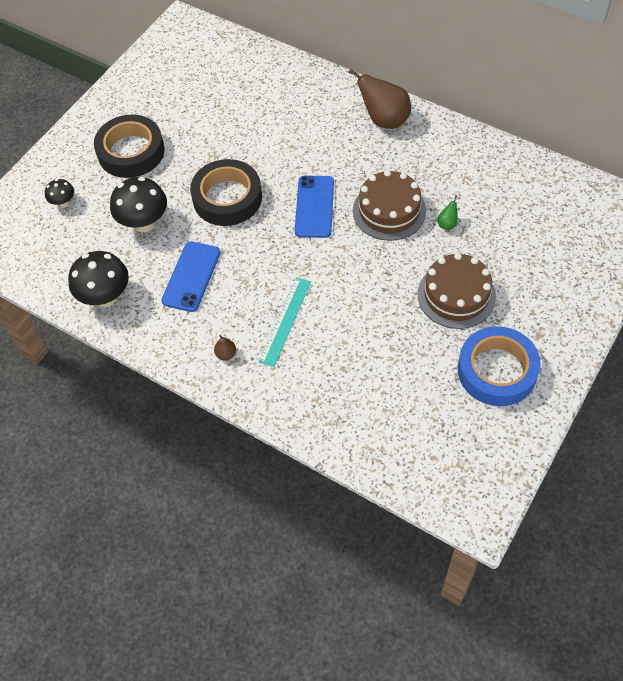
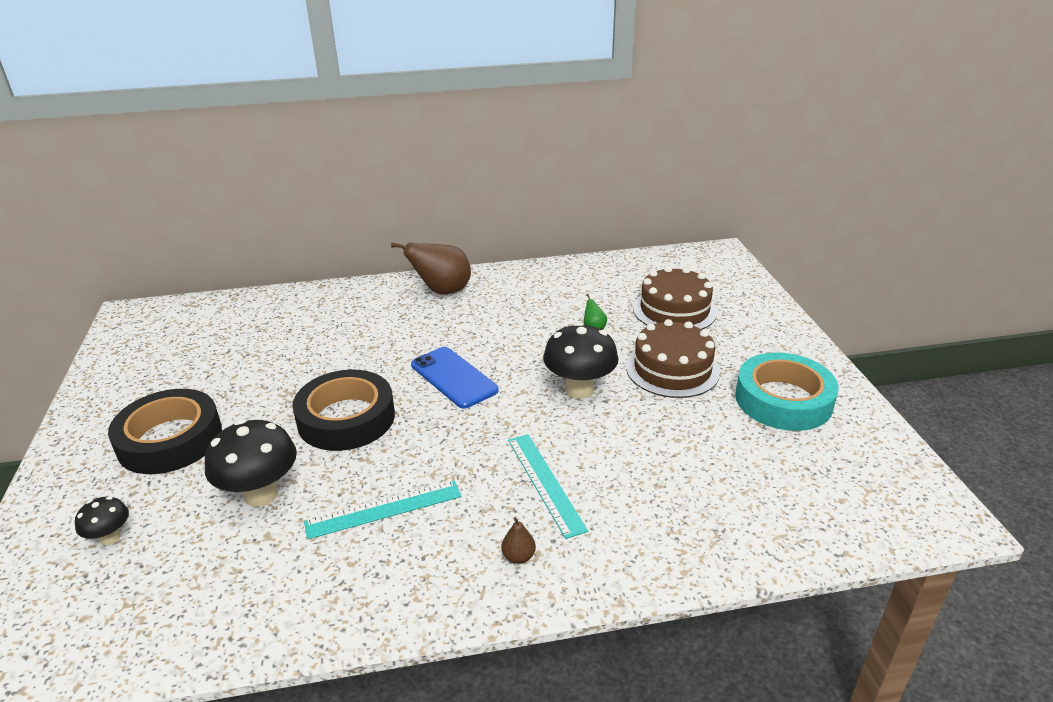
camera: 45 degrees left, 25 degrees down
black mushroom [68,251,129,307] -> black mushroom moved to [543,323,618,399]
blue phone [161,241,221,312] -> turquoise ruler [304,480,462,539]
brown cake [353,170,426,241] -> brown cake moved to [633,266,717,329]
blue tape [458,326,541,406] -> turquoise tape [735,352,839,431]

